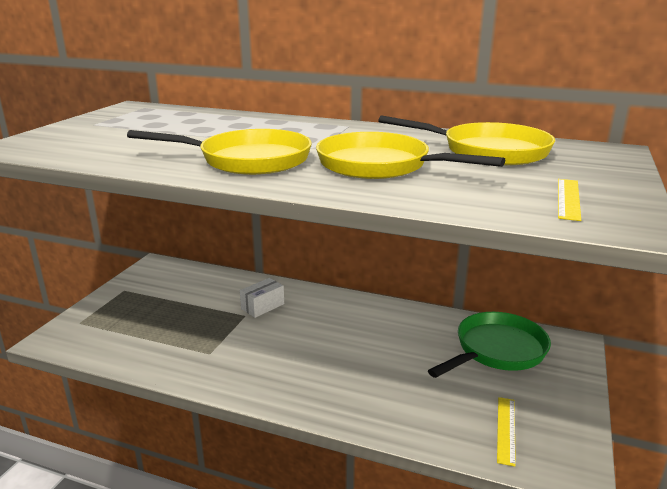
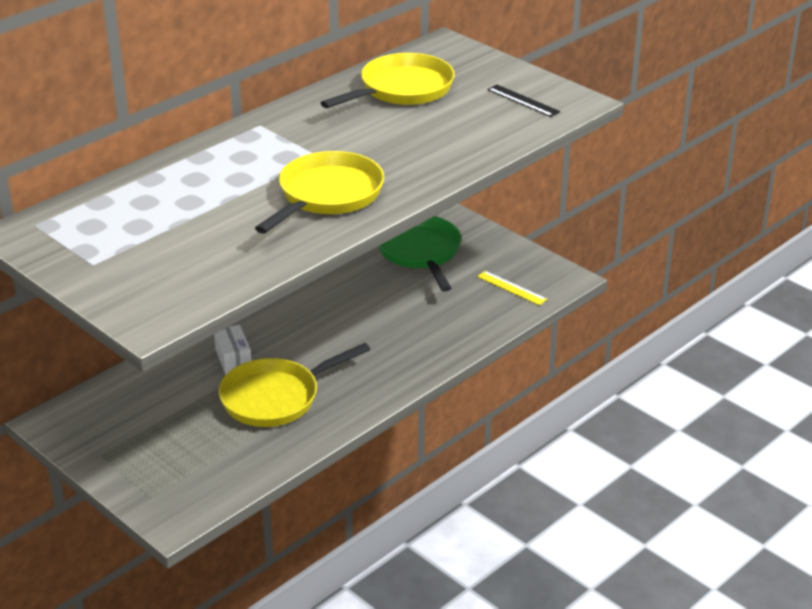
camera: 65 degrees left, 10 degrees up
yellow pan [316,132,505,179] -> yellow pan moved to [219,343,370,427]
yellow ruler [558,179,581,221] -> black ruler [487,85,560,117]

